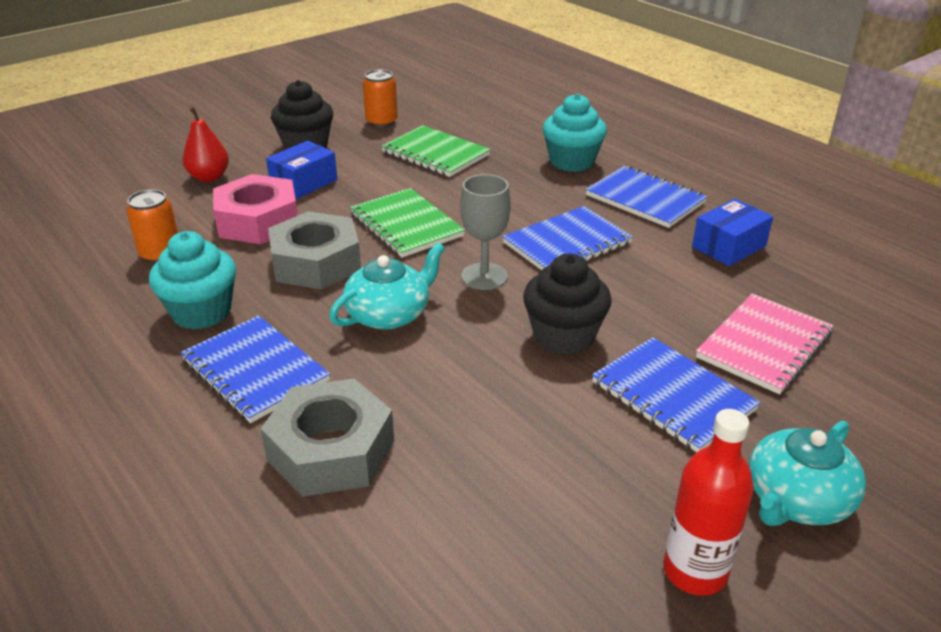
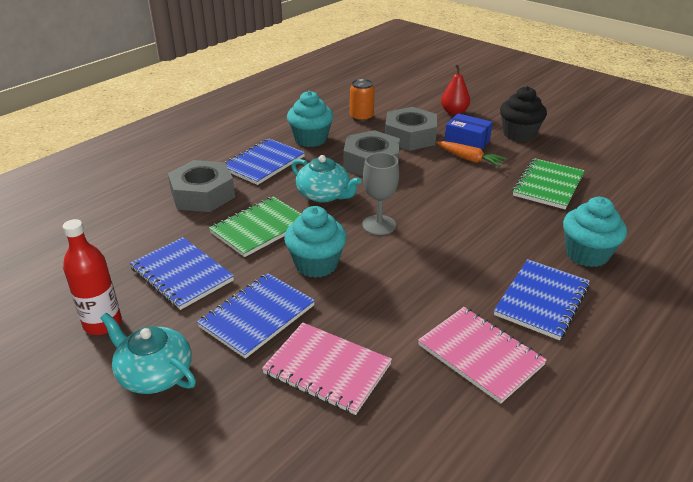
camera: 80 degrees right, 0 degrees up
pink nut [213,174,298,244] -> grey nut [385,107,437,151]
green notebook [350,188,465,258] -> green notebook moved to [209,197,302,257]
orange can [363,69,398,128] -> none
blue notebook [502,206,633,270] -> blue notebook moved to [130,237,234,310]
black cupcake [523,254,612,355] -> turquoise cupcake [284,206,347,278]
blue box [692,199,773,266] -> pink notebook [418,307,547,404]
none -> orange carrot [436,141,507,167]

